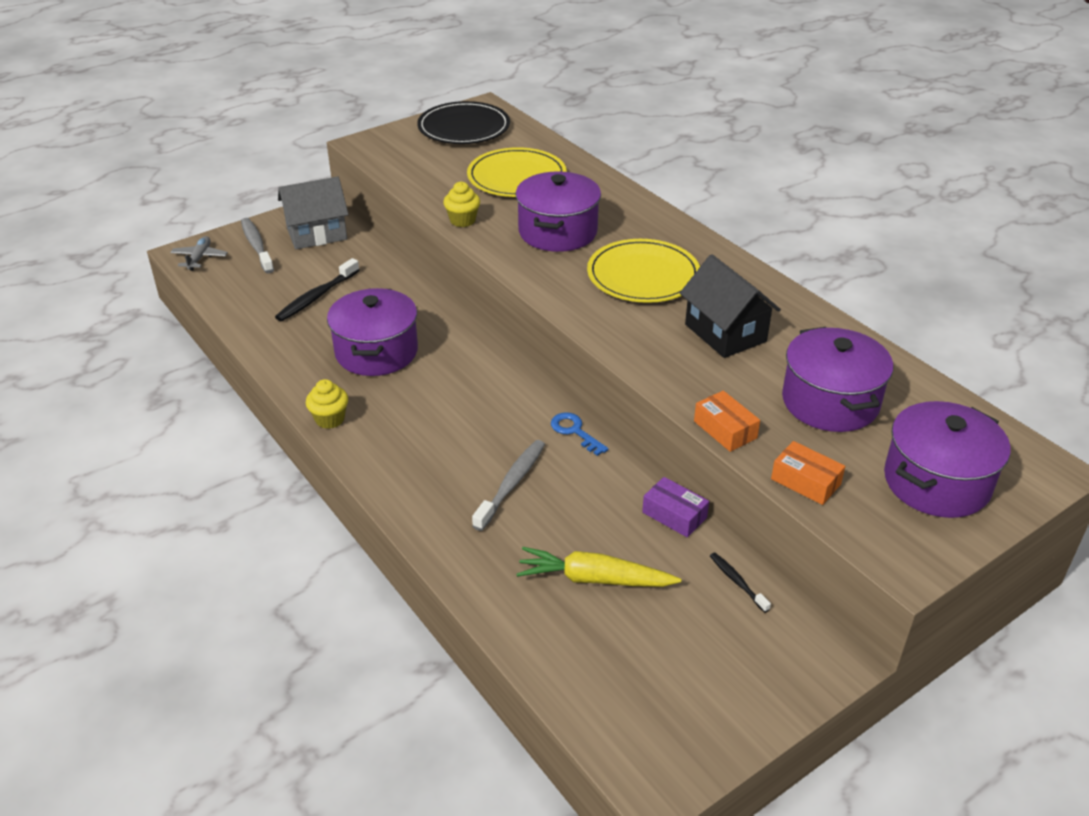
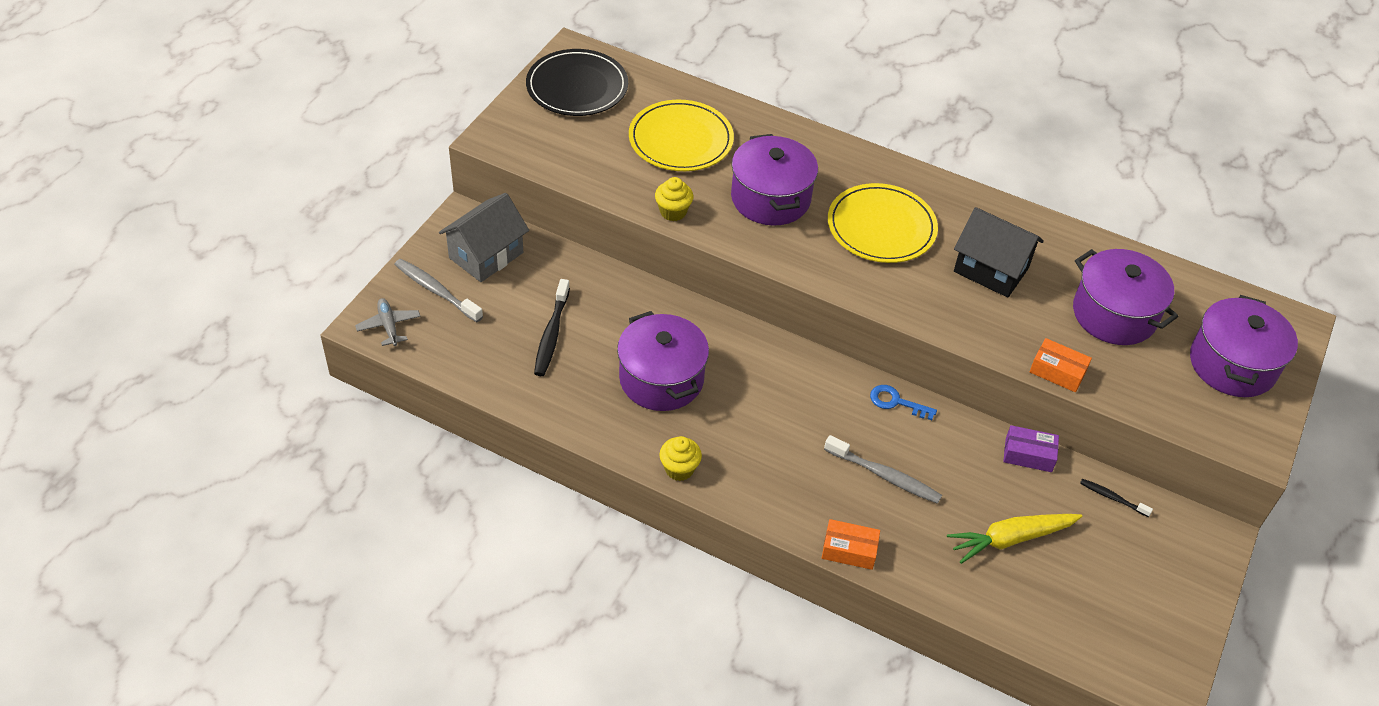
camera: 30 degrees left, 10 degrees up
grey toothbrush [472,440,545,531] -> grey toothbrush turned 120 degrees clockwise [824,435,942,504]
orange box [771,441,845,505] -> orange box moved to [822,519,880,570]

